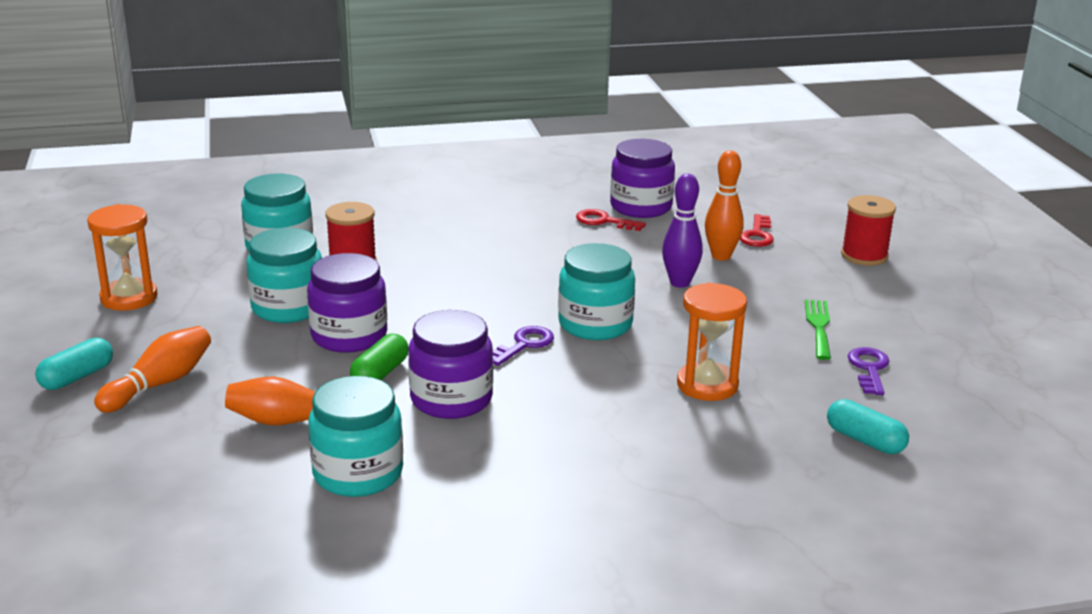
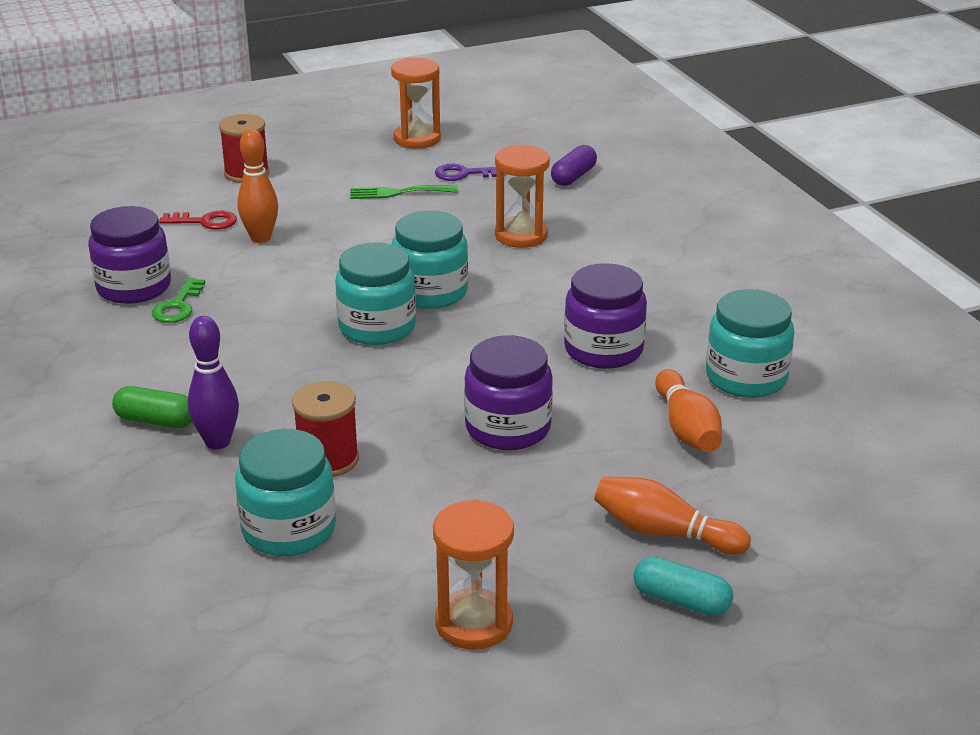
camera: 100 degrees left, 5 degrees up
turquoise jar [246,228,322,323] -> turquoise jar moved to [335,242,416,345]
green capsule [350,334,409,380] -> green capsule moved to [112,386,192,428]
purple key [493,326,554,366] -> none
red key [576,209,646,231] -> green key [152,278,205,323]
purple bowling pin [662,174,703,288] -> purple bowling pin moved to [188,316,239,450]
turquoise capsule [827,399,909,454] -> purple capsule [551,145,597,186]
none -> orange hourglass [391,58,441,149]

